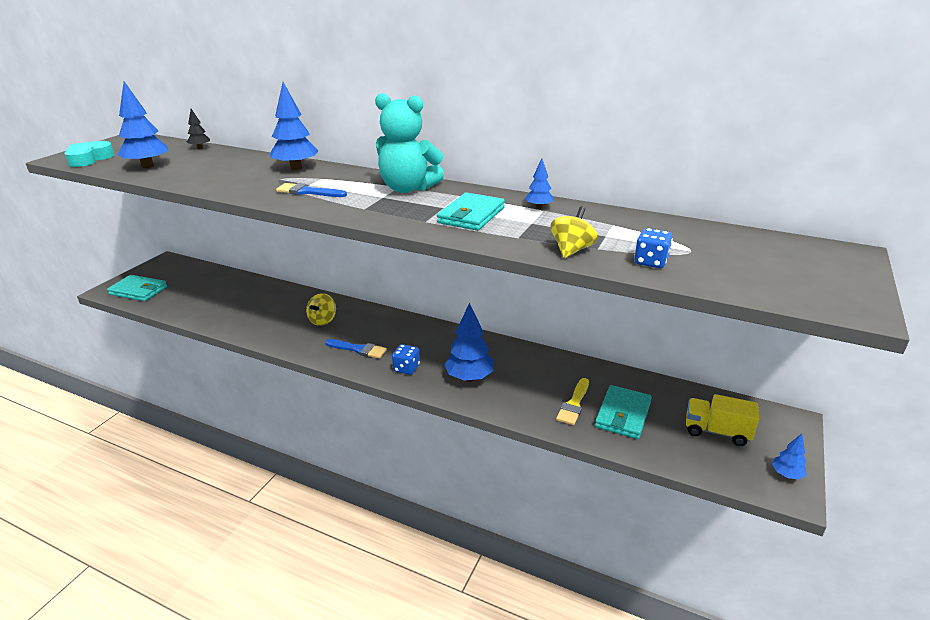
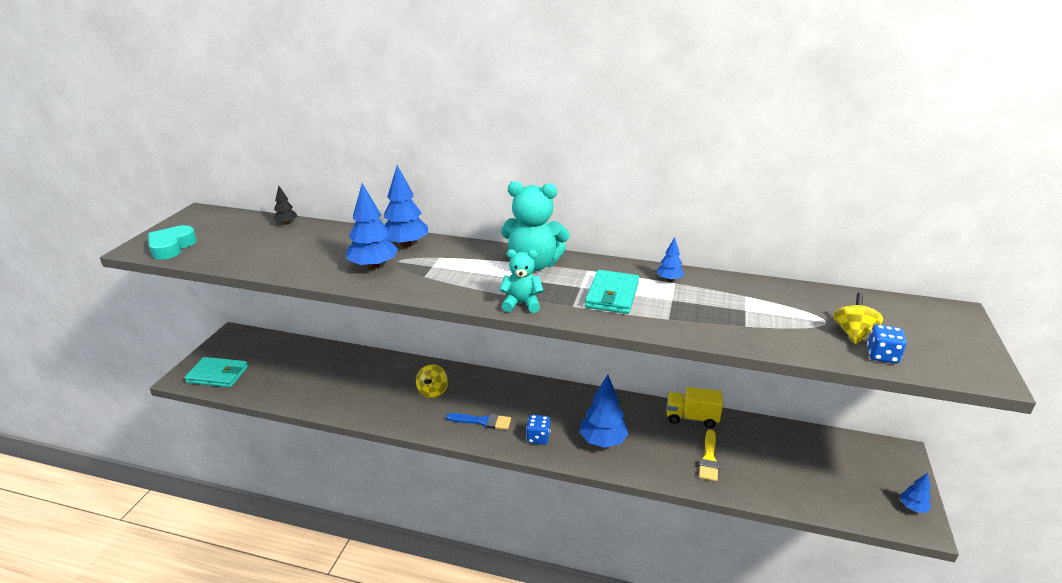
camera: 10 degrees left, 0 degrees up
blue tree [118,81,169,168] -> blue tree moved to [346,183,398,270]
blue brush [276,183,347,197] -> none
yellow spinning top [551,206,598,258] -> yellow spinning top moved to [833,293,883,344]
turquoise wallet [595,385,652,439] -> none
blue dice [634,228,673,268] -> blue dice moved to [867,325,907,363]
yellow truck [686,394,759,446] -> yellow truck moved to [667,387,723,428]
none -> turquoise teddy bear [499,249,544,313]

